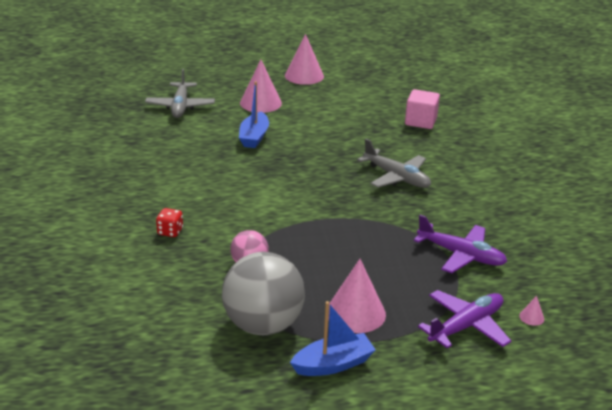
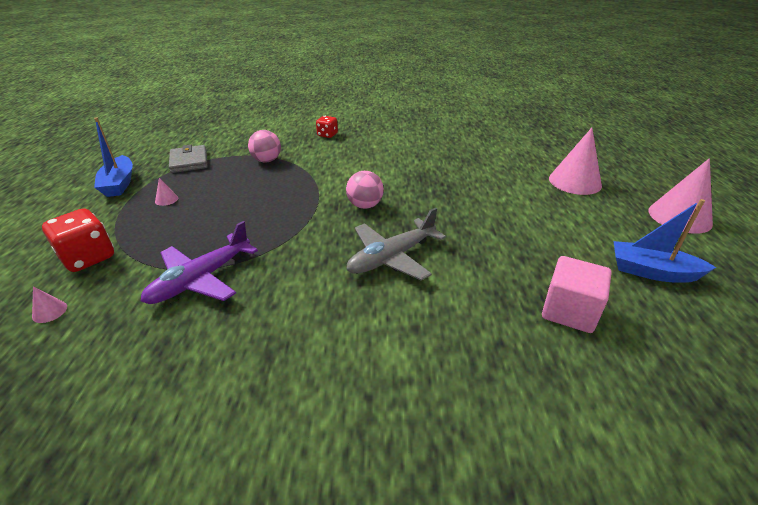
camera: 100 degrees right, 5 degrees up
grey plane [145,69,215,118] -> none
grey ball [222,252,305,335] -> grey wallet [169,145,208,173]
blue boat [239,81,269,148] -> blue boat moved to [613,199,716,283]
pink cone [329,259,386,333] -> pink cone [155,178,178,206], size x0.41
purple plane [418,290,511,349] -> red dice [42,208,114,272]
none -> pink ball [346,171,384,209]

